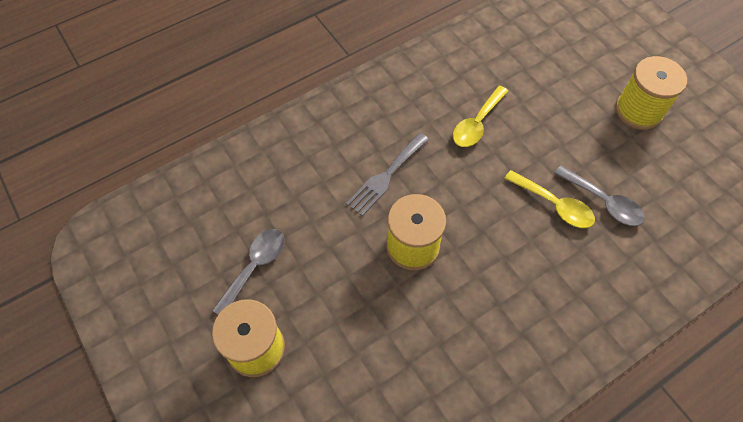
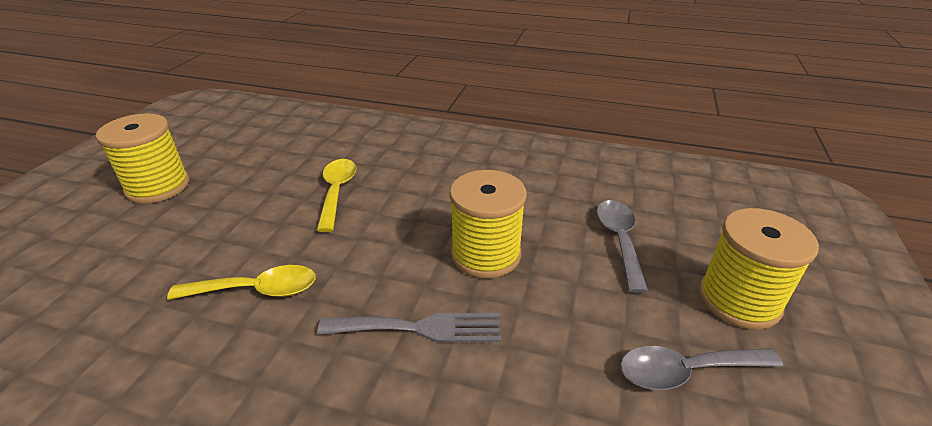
camera: 130 degrees left, 25 degrees down
grey spoon [554,165,645,226] -> grey spoon moved to [597,200,648,293]

